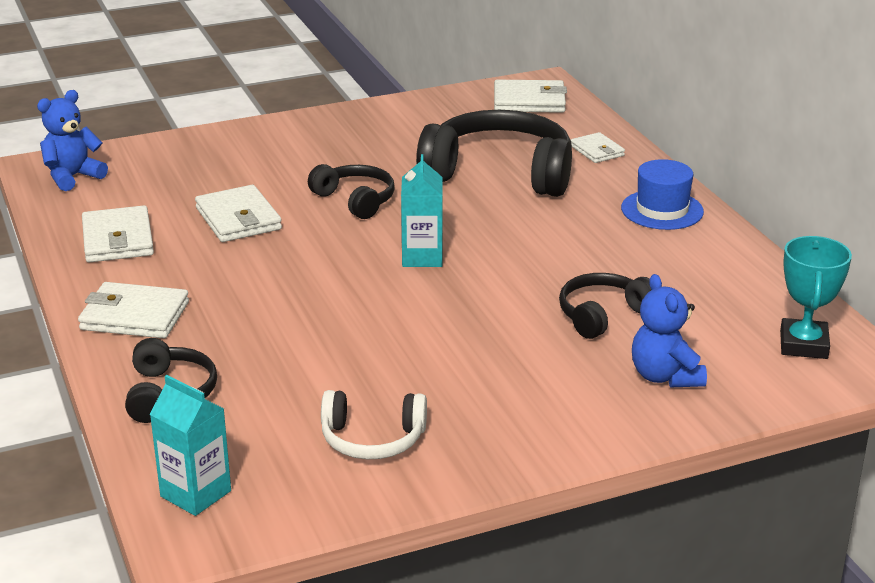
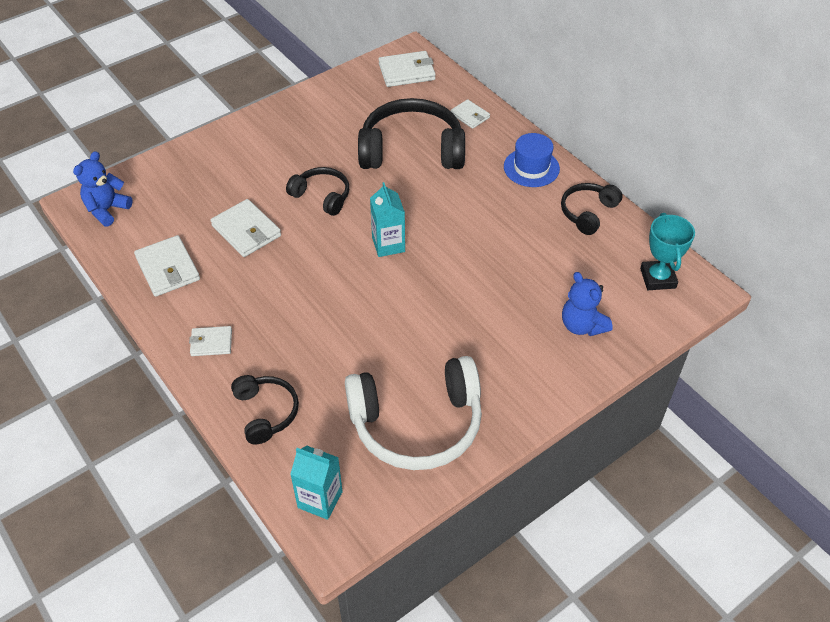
camera: 15 degrees left, 20 degrees up
white wallet [78,282,189,338] -> white wallet [189,326,232,356], size x0.61
white headphones [321,390,427,459] -> white headphones [345,356,482,470], size x1.87
black headphones [559,273,651,339] -> black headphones moved to [561,183,623,235]

